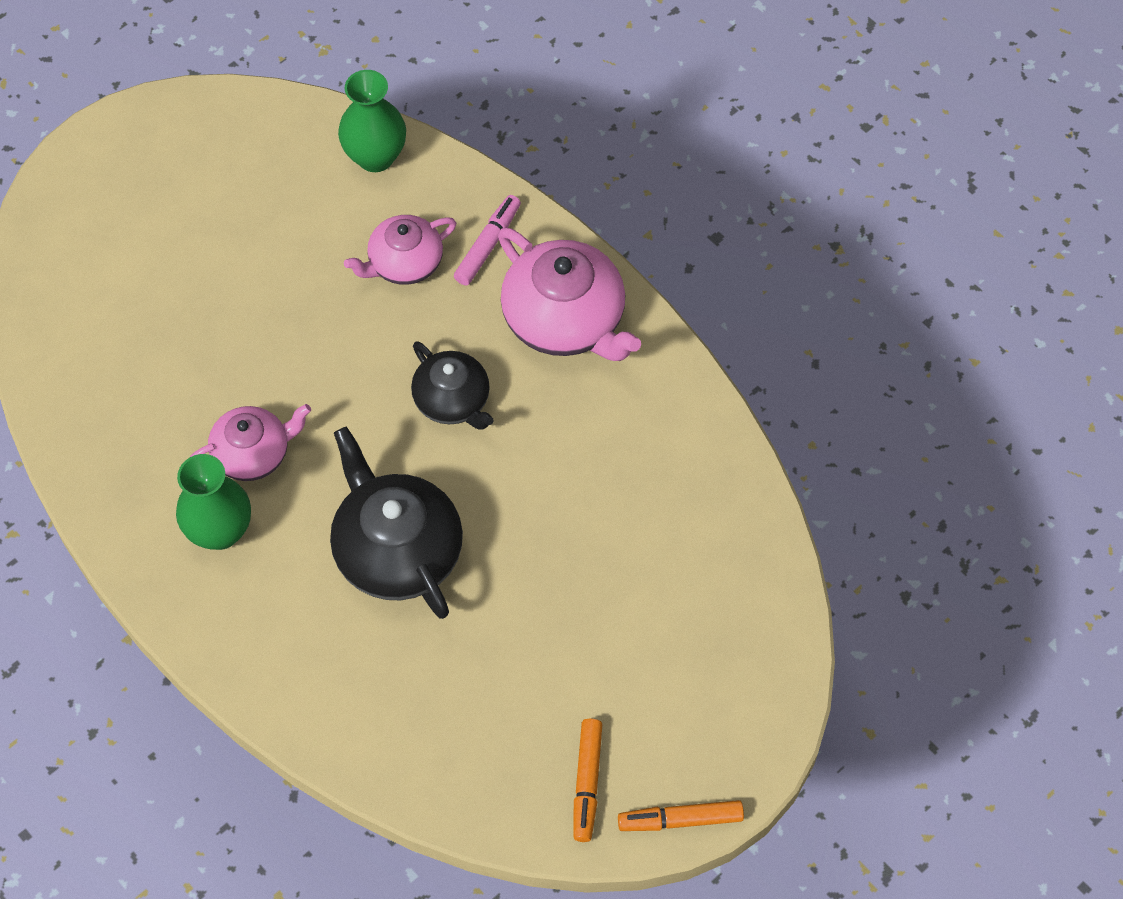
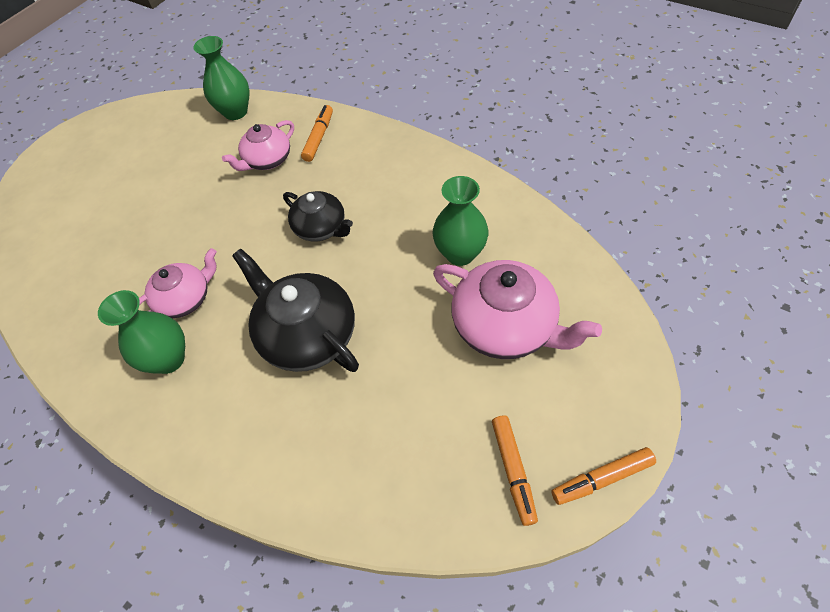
camera: 10 degrees left, 5 degrees down
pink marker [454,195,521,286] -> orange marker [301,105,333,162]
pink teapot [498,228,641,361] -> pink teapot moved to [433,260,602,359]
none -> green vase [432,176,489,266]

